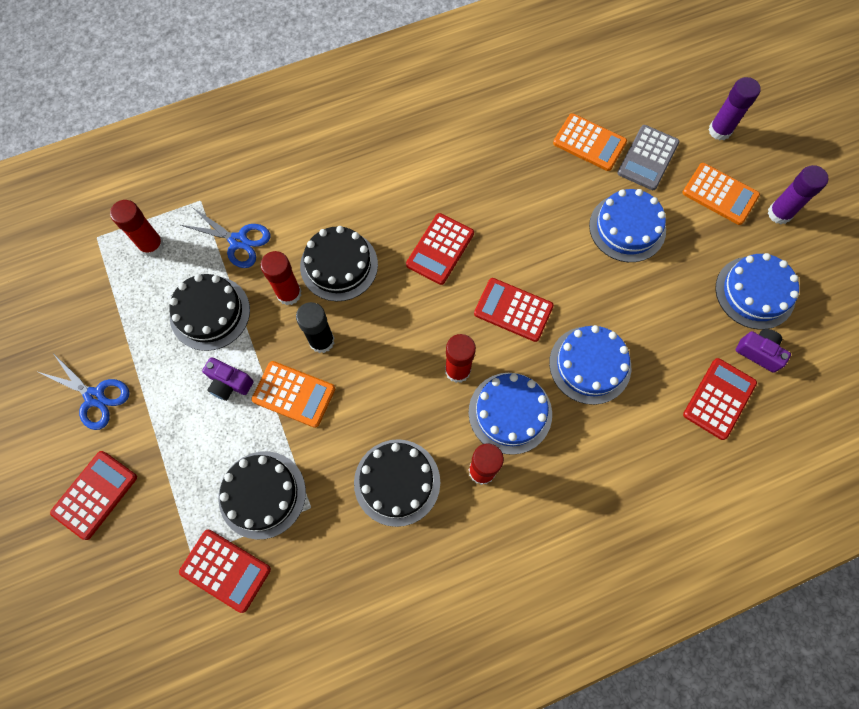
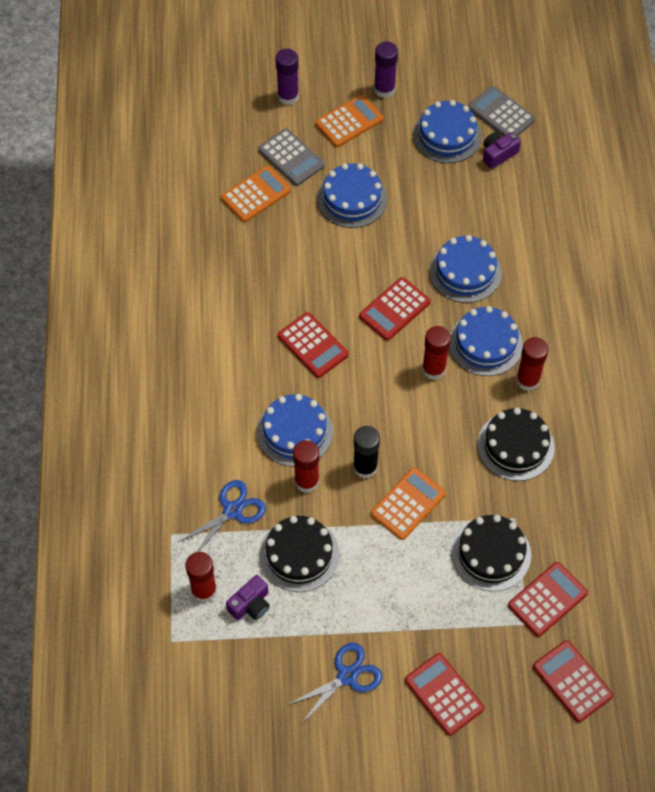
camera: 70 degrees left, 10 degrees down
purple camera [202,357,254,401] -> purple camera moved to [226,575,270,620]
black cake [300,226,378,301] -> blue cake [257,394,333,467]
red calculator [683,358,757,440] -> red calculator moved to [533,640,613,722]
none -> grey calculator [468,86,535,136]

